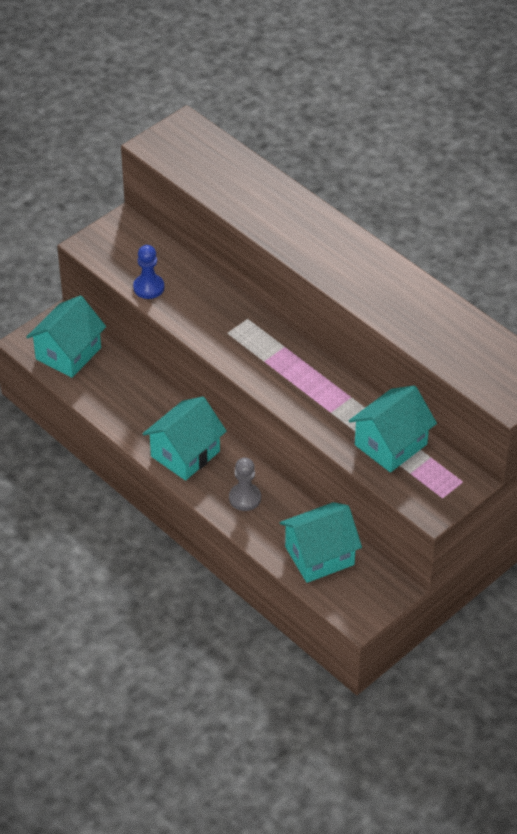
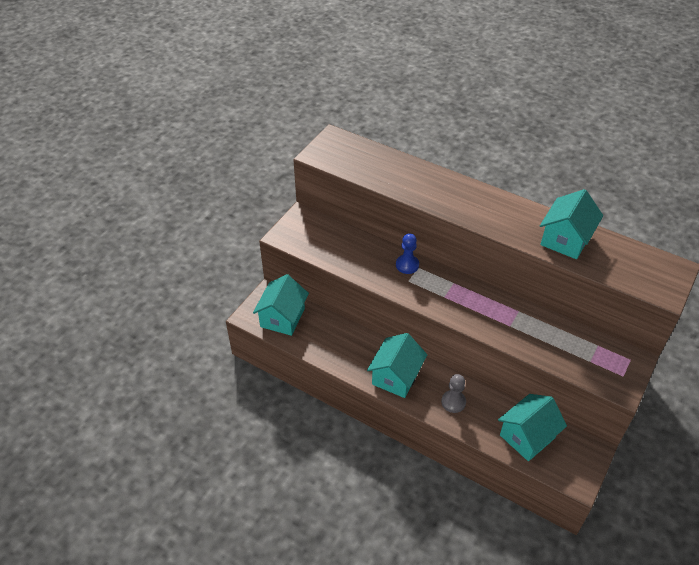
camera: 15 degrees left, 0 degrees up
blue pawn [133,245,164,299] -> blue pawn moved to [396,233,419,274]
turquoise house [349,385,437,472] -> turquoise house moved to [540,189,603,259]

